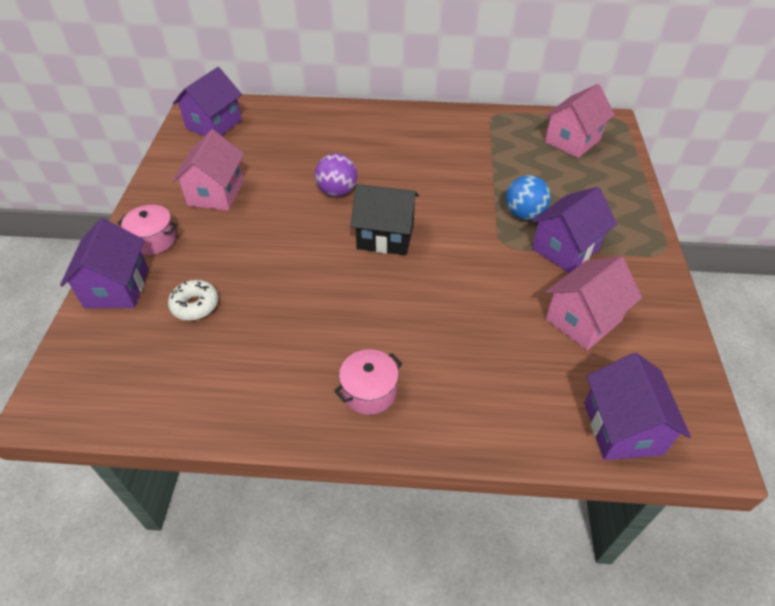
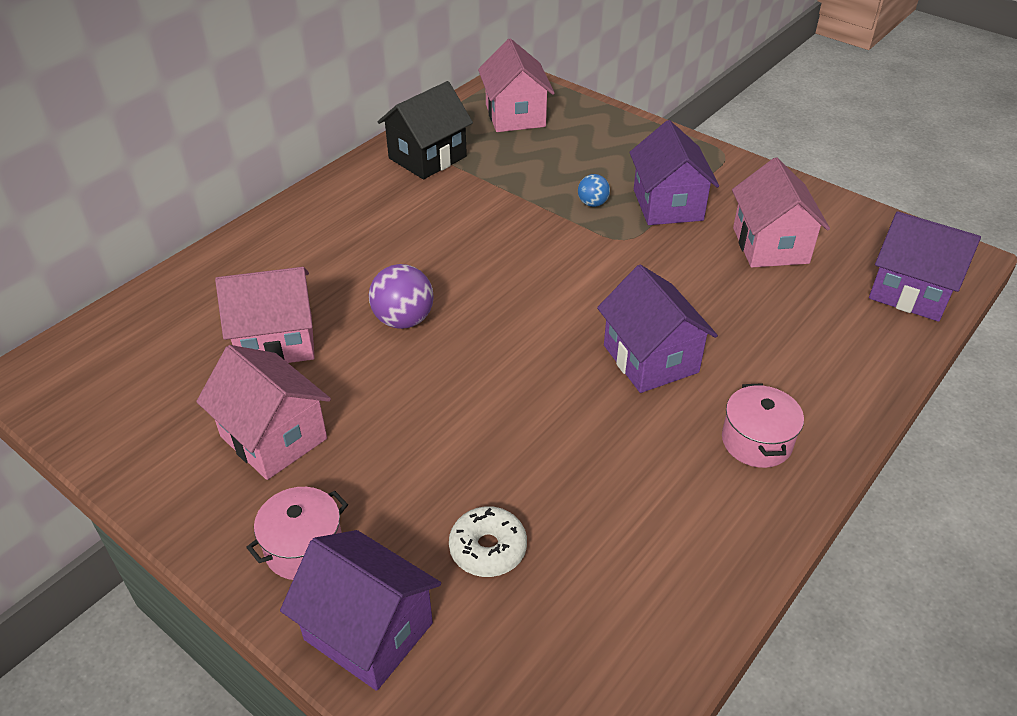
camera: 55 degrees left, 5 degrees down
purple house [173,67,242,136] -> purple house moved to [597,265,718,393]
black house [351,184,419,255] -> black house moved to [378,81,473,179]
blue ball [506,175,551,220] -> blue ball [578,174,610,207], size x0.58
none -> pink house [215,267,315,363]

